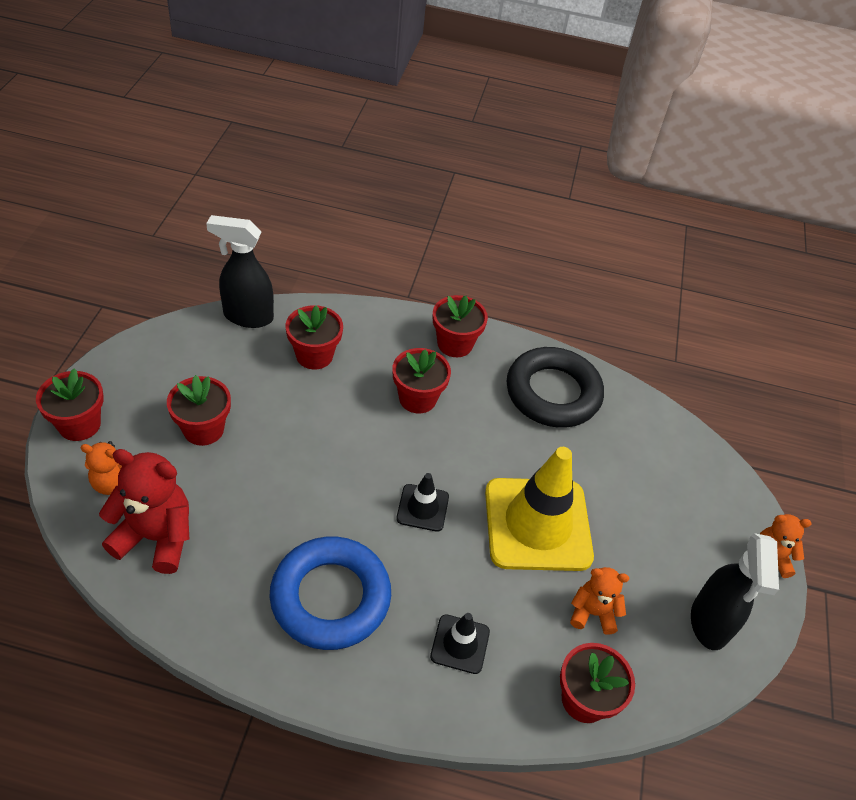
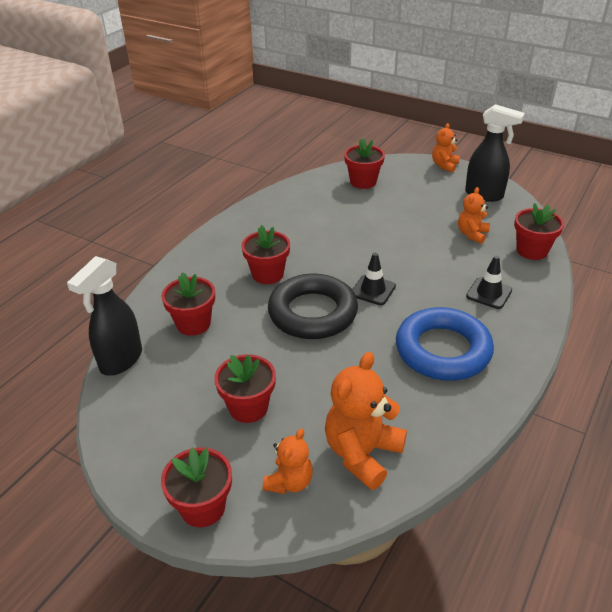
camera: 65 degrees left, 10 degrees down
red teddy bear [99,449,189,574] -> orange teddy bear [325,352,407,490]
red flower pot [433,295,488,357] -> red flower pot moved to [344,138,385,189]
yellow traffic cone [485,447,594,571] -> none
black ring [507,347,604,427] -> black ring moved to [268,274,358,339]

